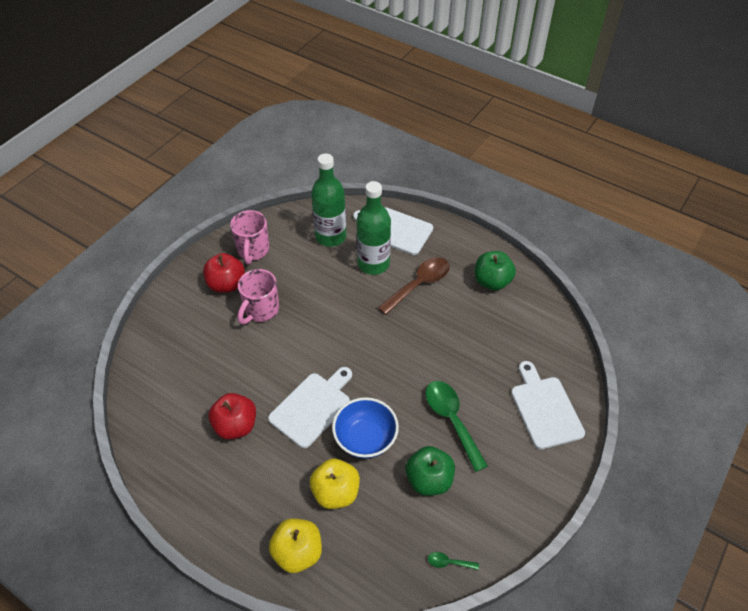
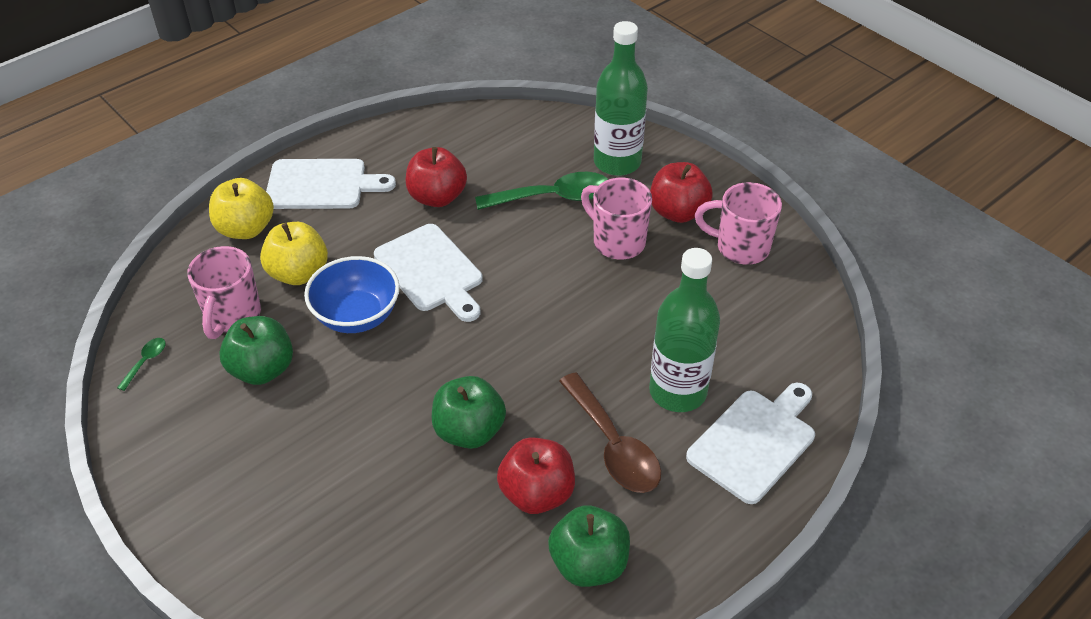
camera: 105 degrees right, 5 degrees down
green bottle [311,153,346,247] -> green bottle moved to [594,21,648,176]
green spoon [426,381,488,472] -> green spoon moved to [475,172,608,210]
white cutting board [511,361,585,449] -> white cutting board moved to [266,159,396,209]
none -> pink mug [187,246,261,339]
none -> green apple [432,376,506,449]
none -> red apple [497,437,575,514]

